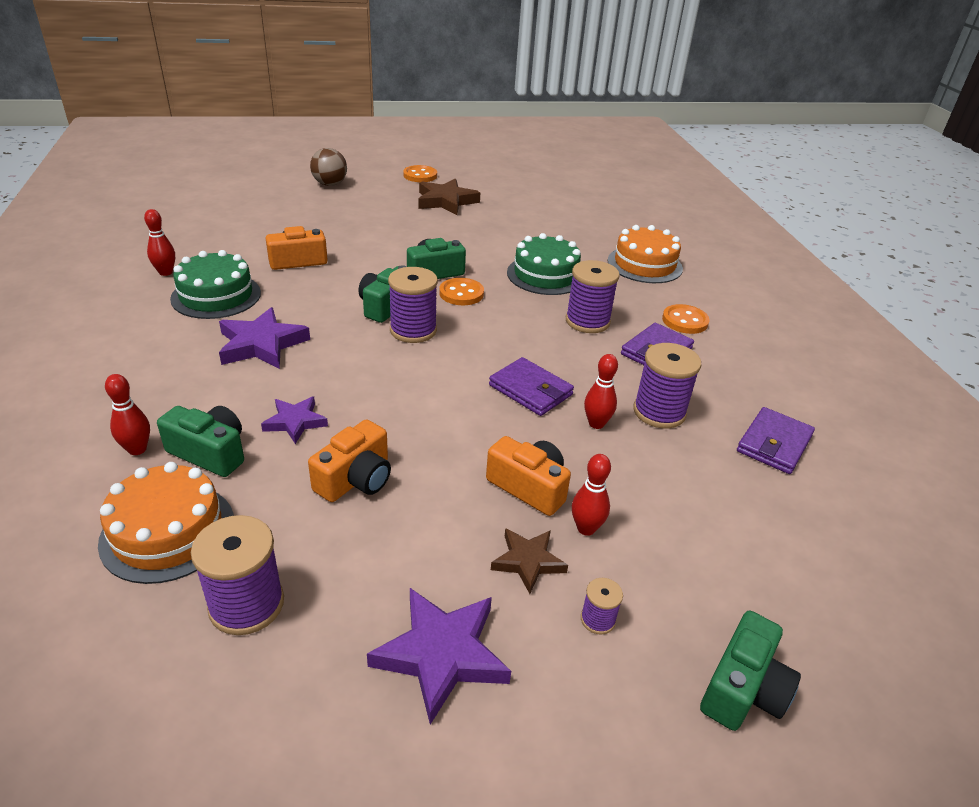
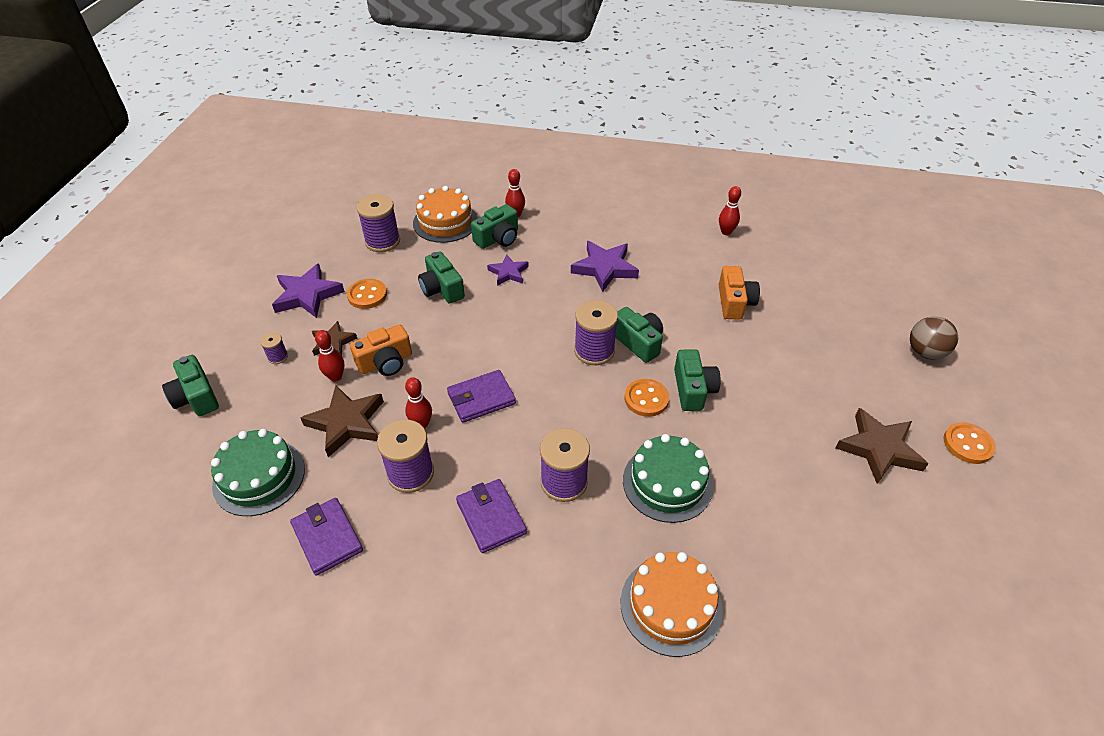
camera: 115 degrees right, 10 degrees up
green cake [170,250,261,319] -> green cake moved to [211,429,305,516]
orange camera [308,419,391,502] -> green camera [418,251,465,304]
orange button [662,304,709,334] -> orange button moved to [347,279,387,309]
none -> brown star [301,385,384,457]

